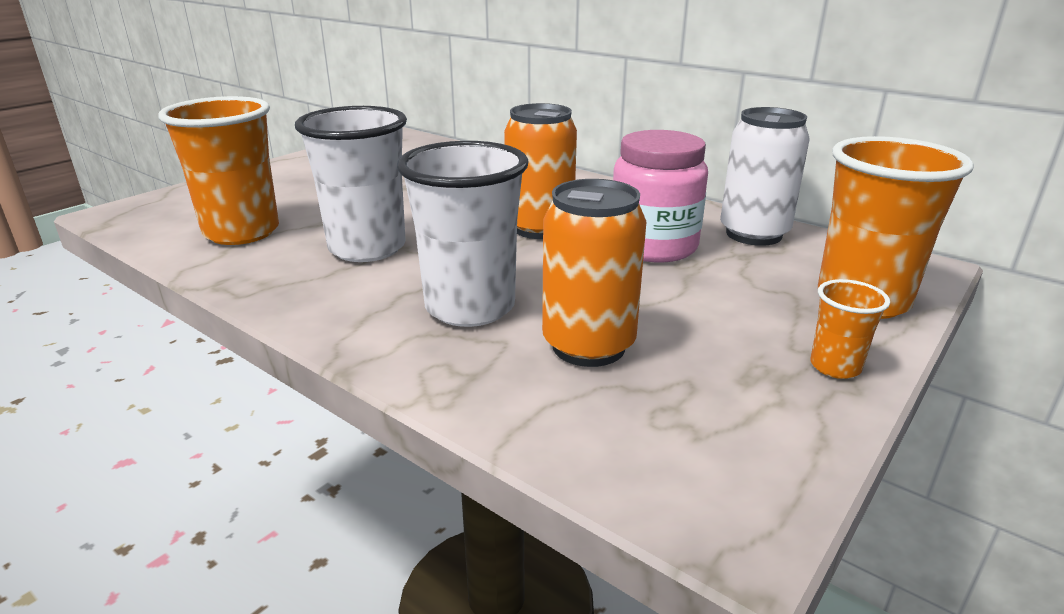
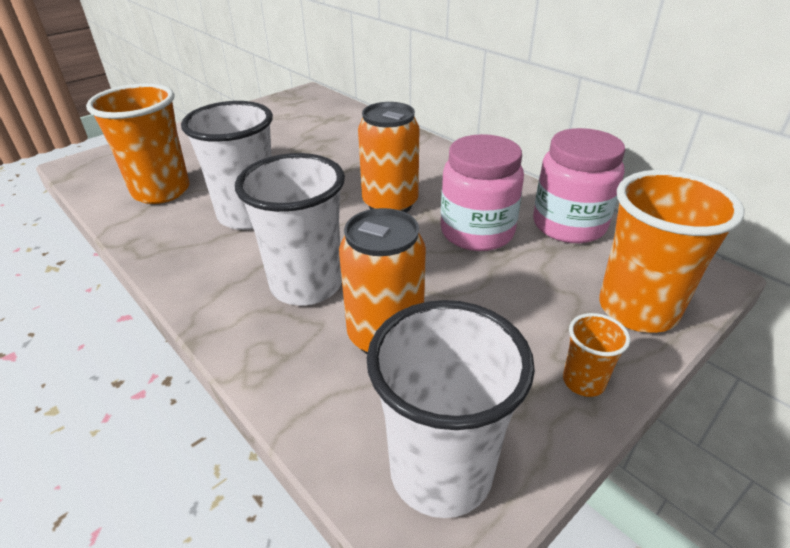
camera: 10 degrees right, 10 degrees up
white can [720,107,810,246] -> pink jar [533,128,625,243]
none -> white cup [367,300,535,518]

